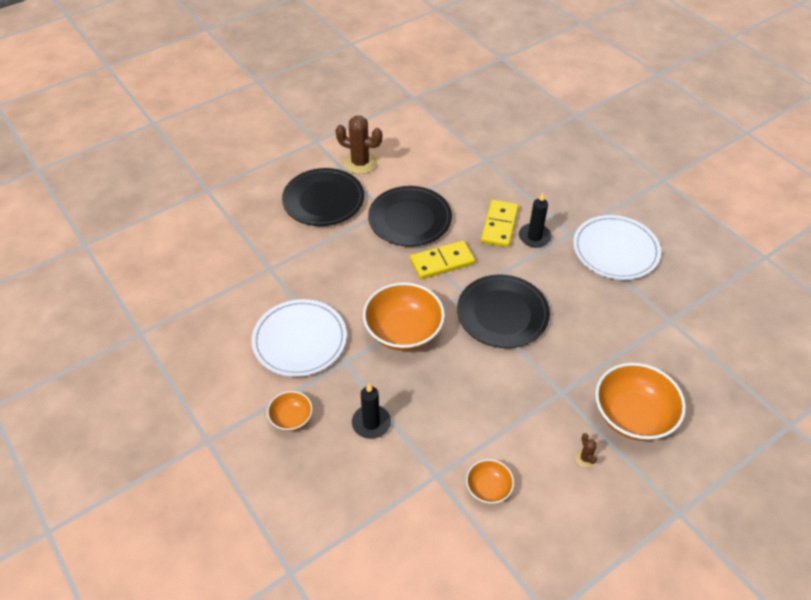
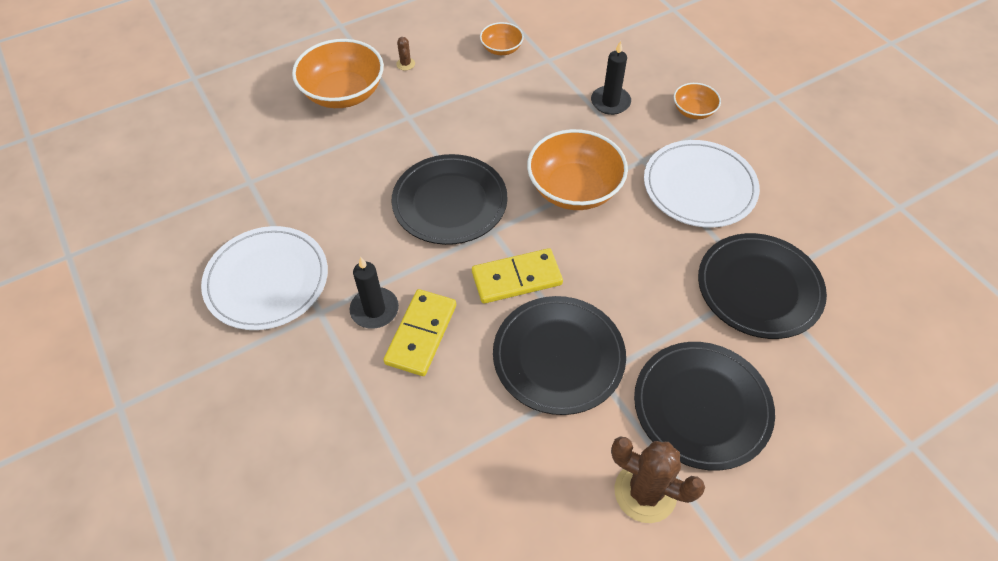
camera: 175 degrees left, 5 degrees up
none -> black plate [698,233,827,339]

